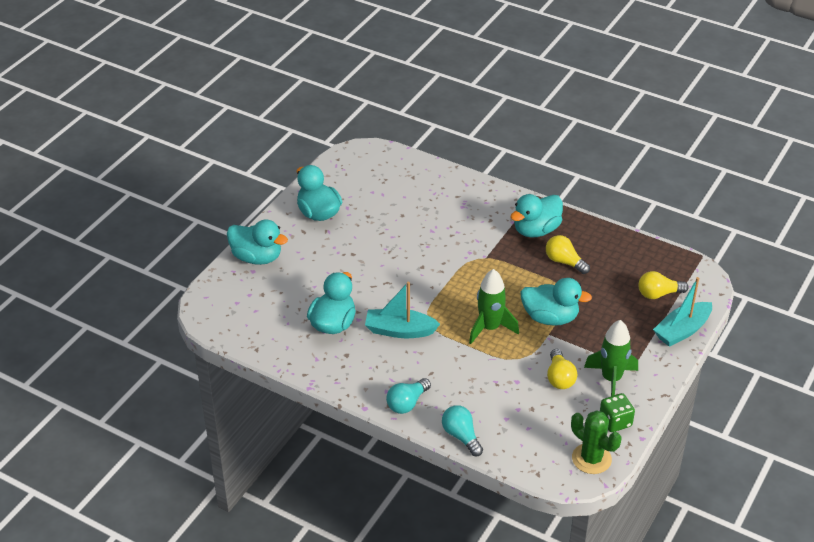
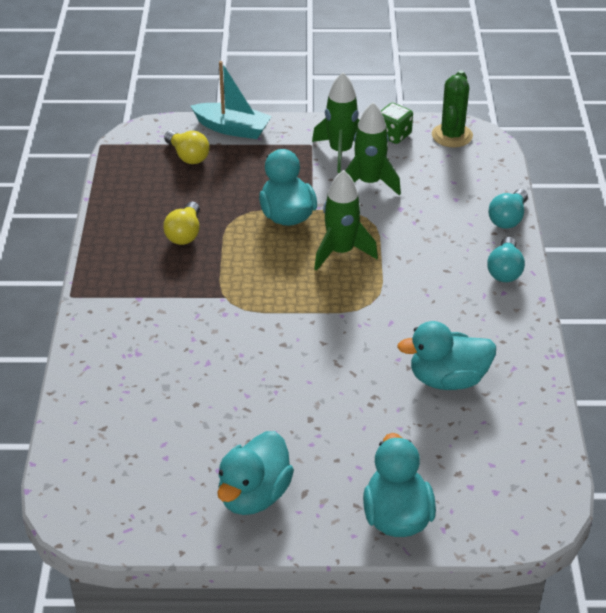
camera: 120 degrees left, 0 degrees up
turquoise boat [365,282,440,338] -> none
turquoise light bulb [386,378,431,414] -> turquoise light bulb turned 90 degrees clockwise [487,237,525,282]
turquoise duck [510,194,563,237] -> none
yellow light bulb [547,349,577,389] -> green rocket [345,103,401,195]

